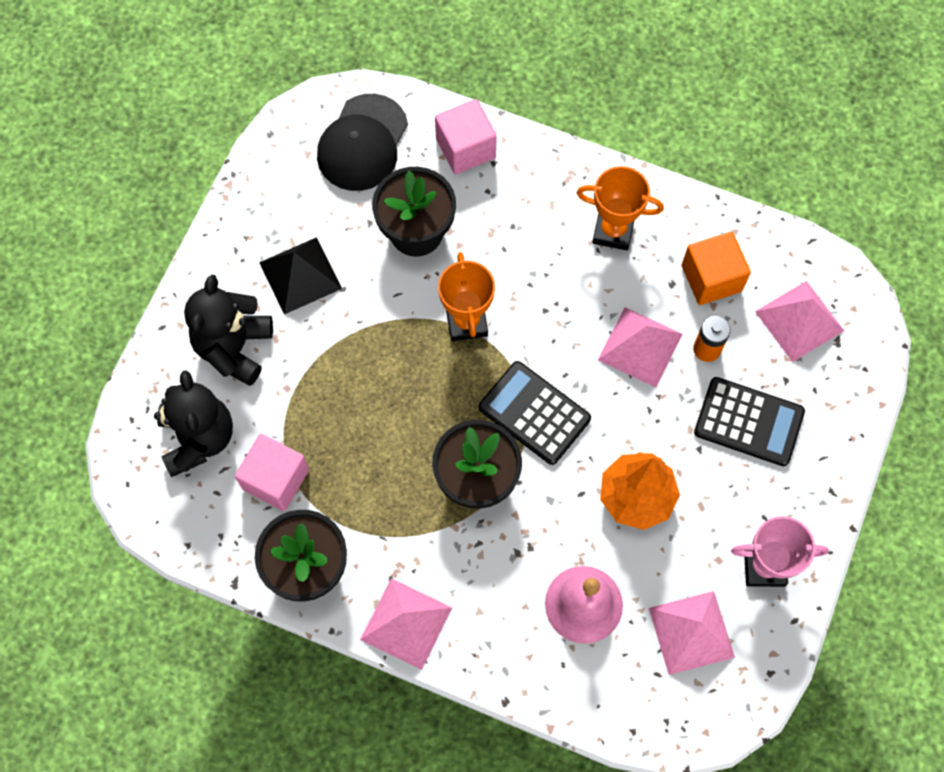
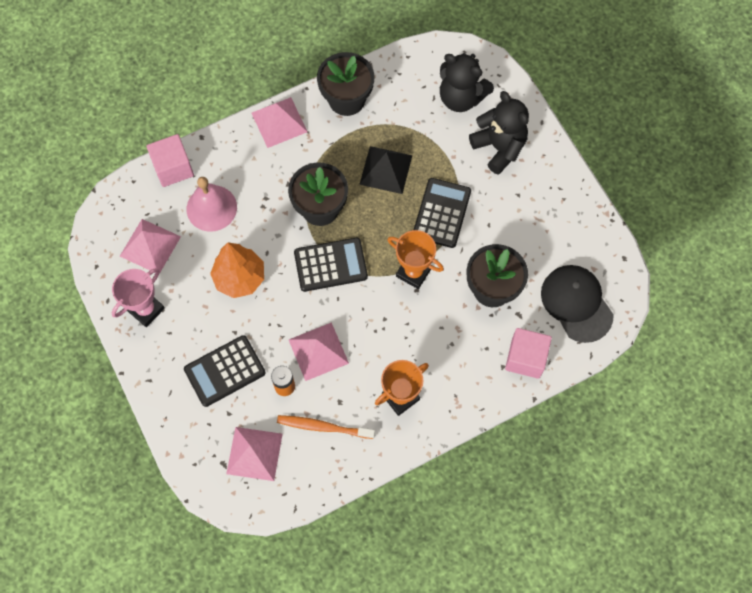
camera: 130 degrees right, 0 degrees up
pink cube [235,434,309,511] -> pink cube moved to [147,134,194,187]
black pyramid [259,237,342,314] -> black pyramid moved to [359,146,413,194]
orange cube [682,232,751,305] -> orange toothbrush [277,415,375,439]
none -> black calculator [414,178,471,248]

